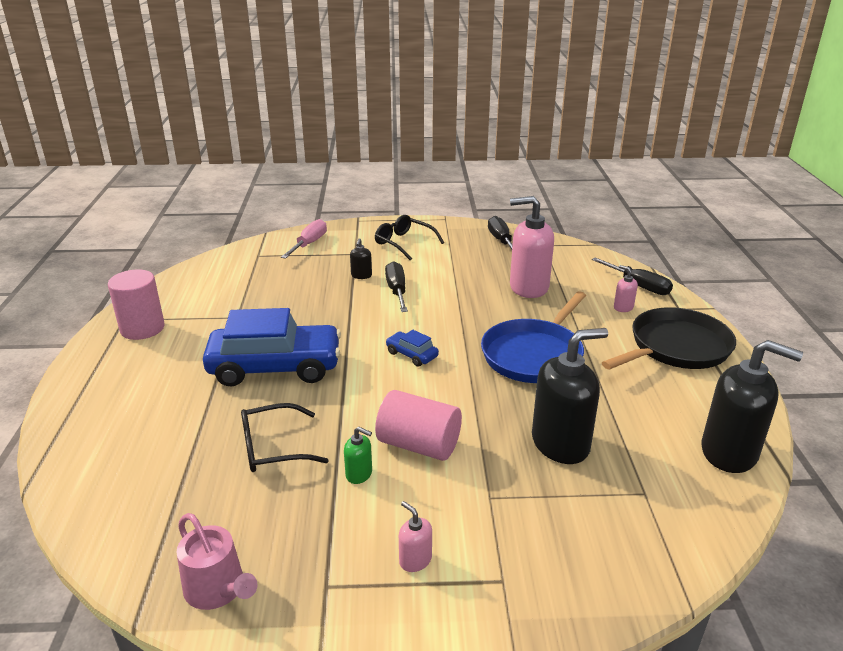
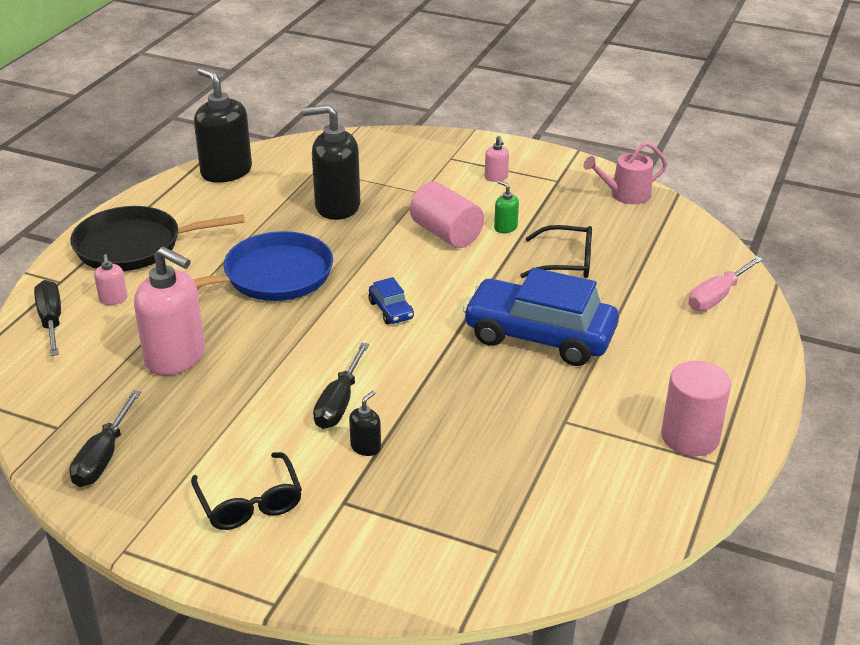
camera: 155 degrees left, 5 degrees up
pink watering can [176,513,257,610] -> pink watering can turned 90 degrees counterclockwise [583,142,667,204]
pink screwdriver [281,219,327,259] -> pink screwdriver moved to [689,256,763,311]

